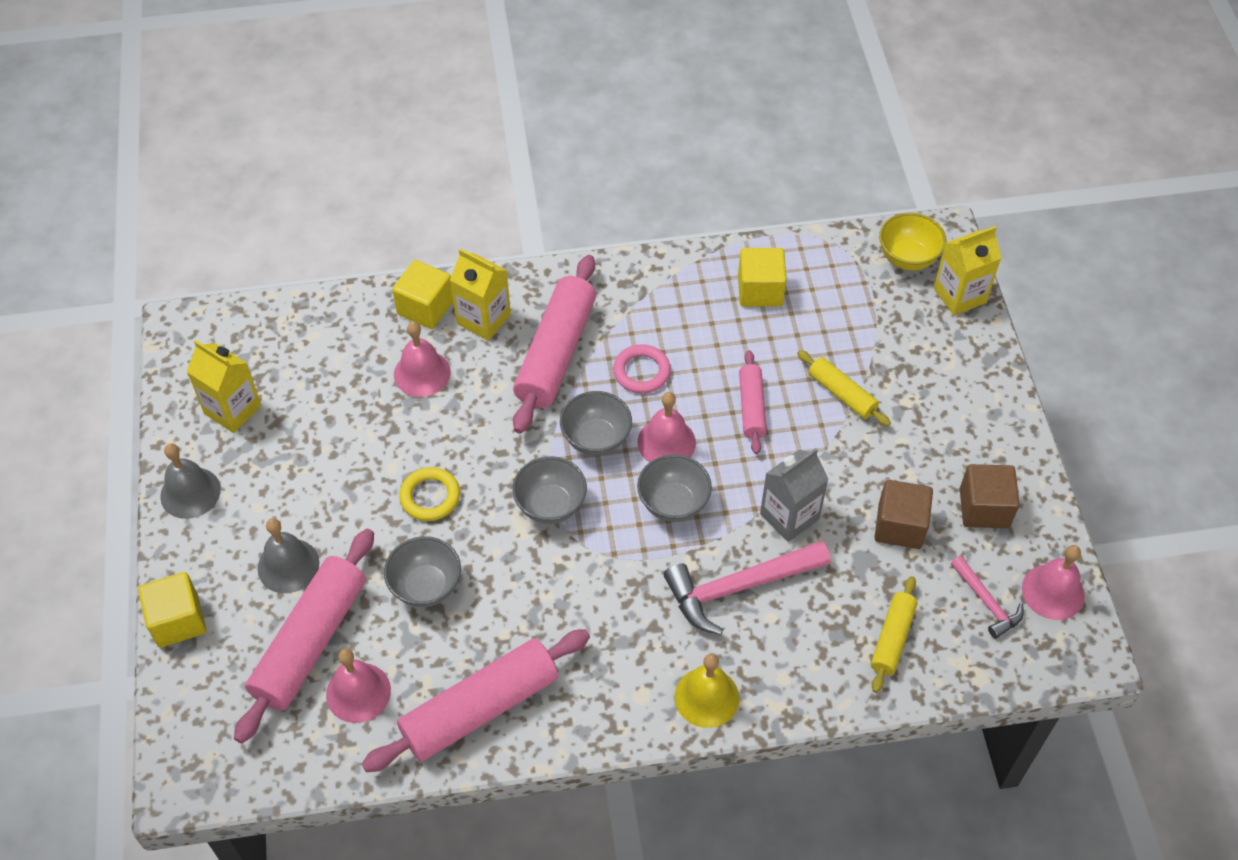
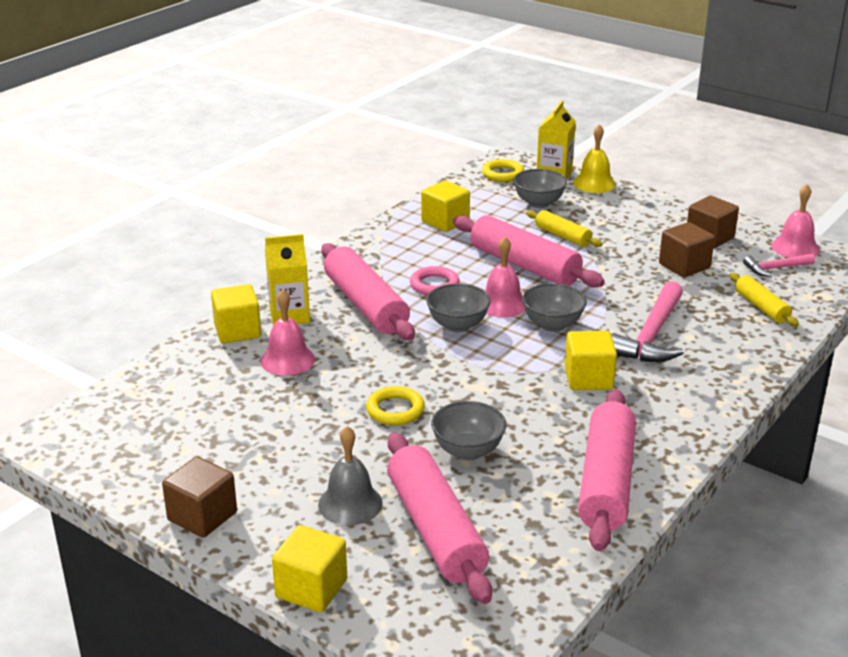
camera: 45 degrees left, 25 degrees down
grey bell [160,443,221,519] -> brown cube [162,456,237,538]
yellow carton [187,340,261,433] -> none
pink bell [326,649,391,723] -> none
grey bowl [512,456,587,524] -> grey bowl moved to [513,169,567,208]
yellow bell [675,654,739,728] -> yellow bell moved to [573,124,616,193]
pink rolling pin [739,350,767,454] -> pink rolling pin [453,215,605,288], size x1.87
grey carton [760,448,829,542] -> none
yellow rolling pin [797,350,891,427] -> yellow rolling pin turned 45 degrees clockwise [526,210,602,247]
yellow bowl [879,213,946,271] -> yellow ring [482,159,524,182]
pink hammer [951,556,1024,639] -> pink hammer turned 150 degrees clockwise [743,253,815,277]
none -> yellow cube [565,331,617,390]

